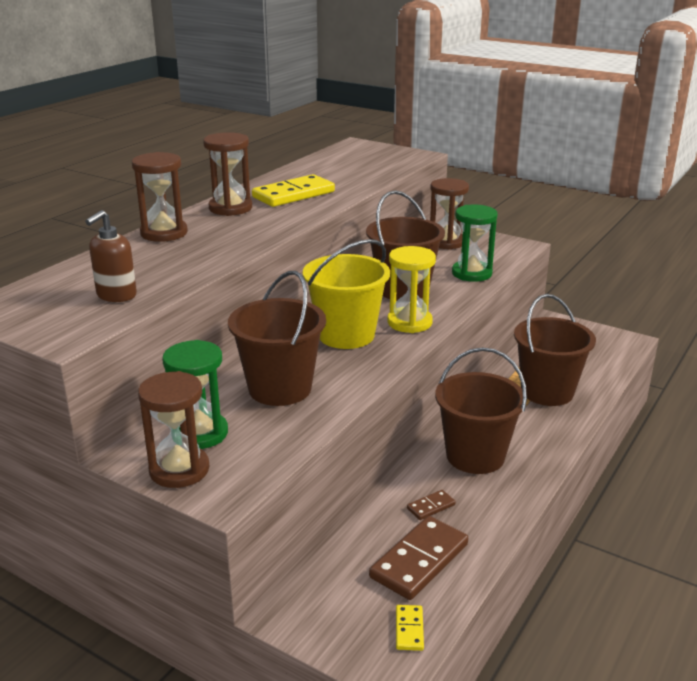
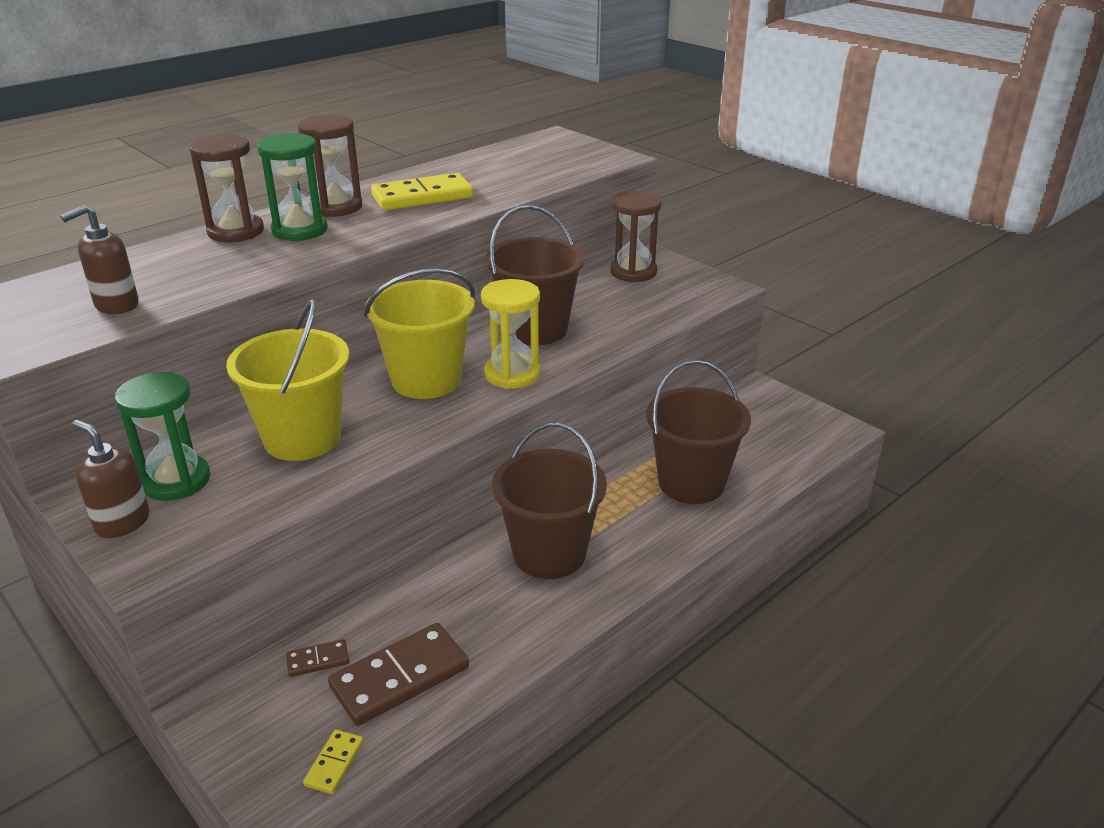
camera: 15 degrees right, 5 degrees up
brown hourglass [138,371,210,488] -> brown soap dispenser [72,420,149,538]
brown bucket [228,271,326,406] -> yellow bucket [226,299,349,461]
brown domino [407,490,456,520] -> brown domino moved to [286,639,349,677]
green hourglass [452,205,498,282] -> green hourglass moved to [257,133,328,241]

